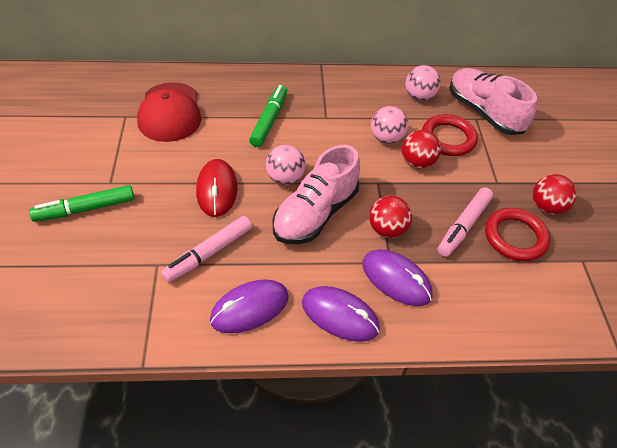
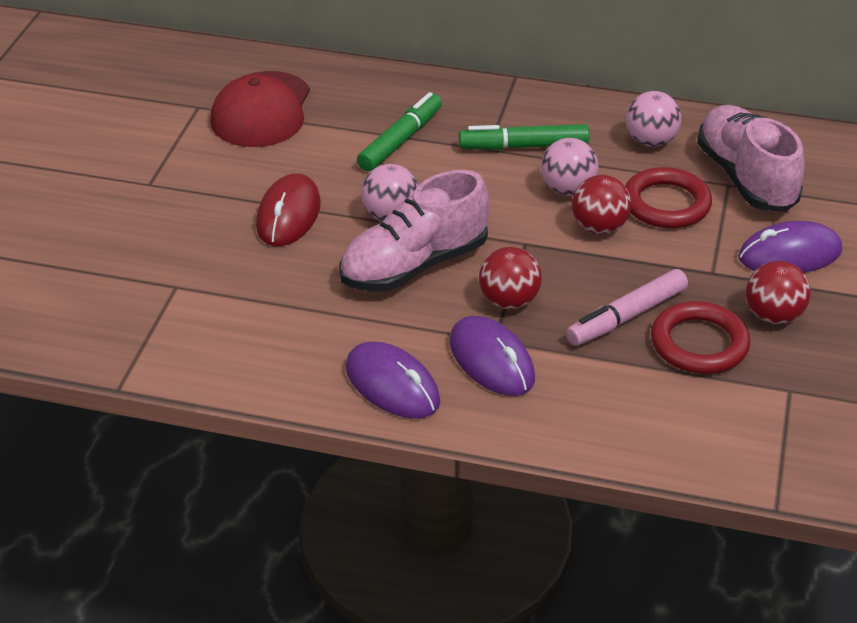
camera: 20 degrees right, 10 degrees down
green marker [29,185,134,222] -> green marker moved to [459,124,589,150]
pink marker [161,216,252,283] -> none
purple mouse [210,279,289,333] -> purple mouse moved to [738,221,842,273]

